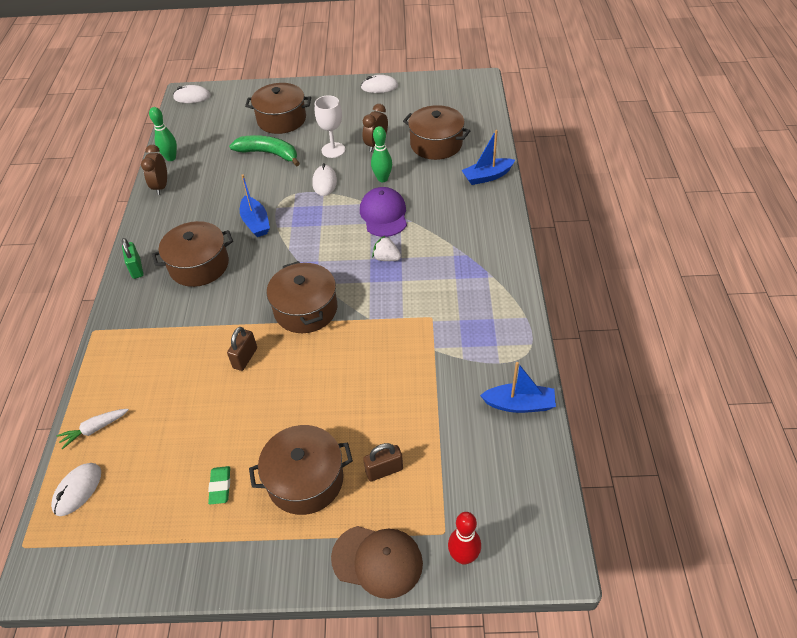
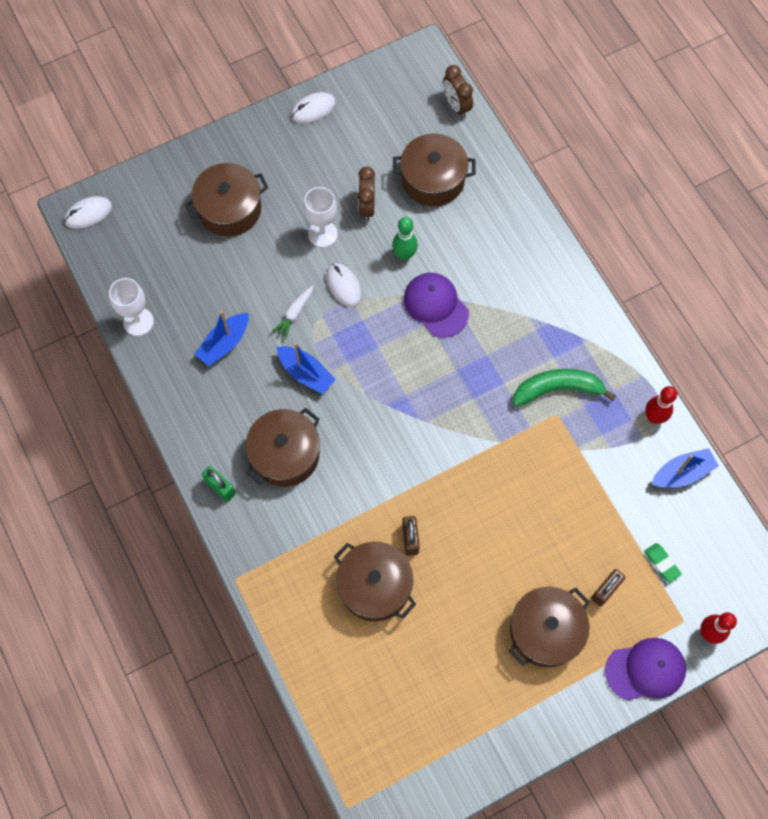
camera: 30 degrees left, 20 degrees up
white mouse [51,463,101,516] -> none
white carrot [57,409,129,450] -> white carrot moved to [271,285,314,340]
brown clock [141,145,167,195] -> brown clock moved to [443,65,473,118]
green bowling pin [149,107,177,161] -> white goblet [109,278,154,336]
green eraser [208,466,230,505] -> green eraser moved to [644,543,682,583]
green banana [229,135,300,167] -> green banana moved to [513,369,616,407]
brown pot [267,261,337,333] -> brown pot moved to [334,542,416,622]
brown cap [331,526,423,599] -> purple cap [605,638,686,701]
white strawberry [372,236,401,261] -> none
blue boat [461,130,515,185] -> blue boat moved to [195,311,249,366]
none -> red bowling pin [645,386,677,424]

